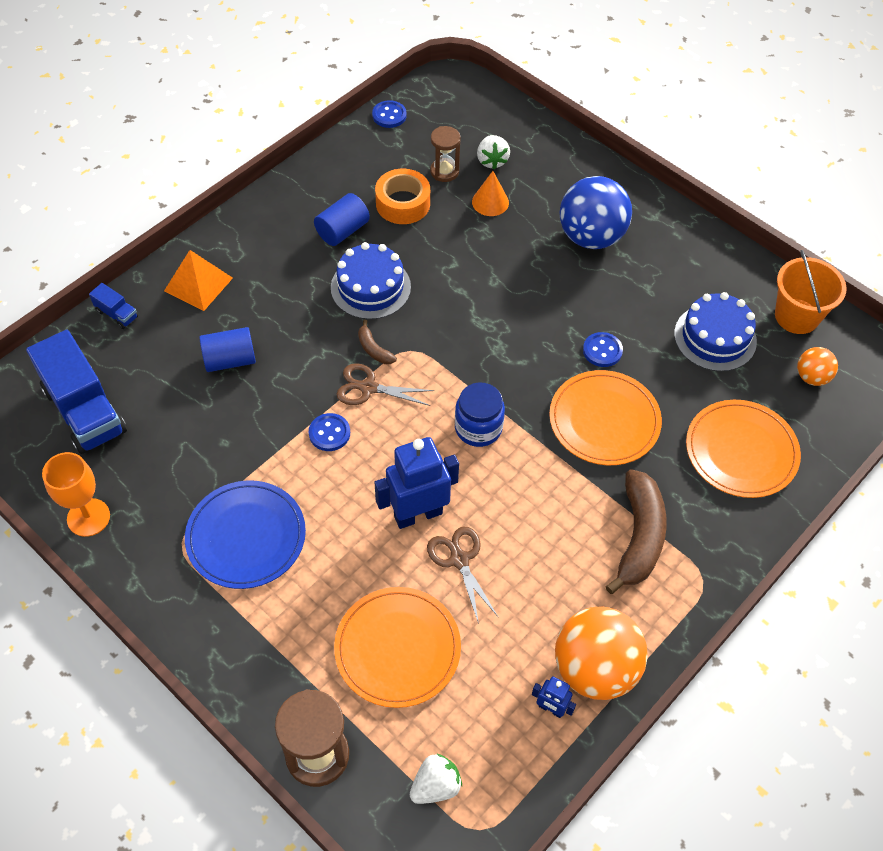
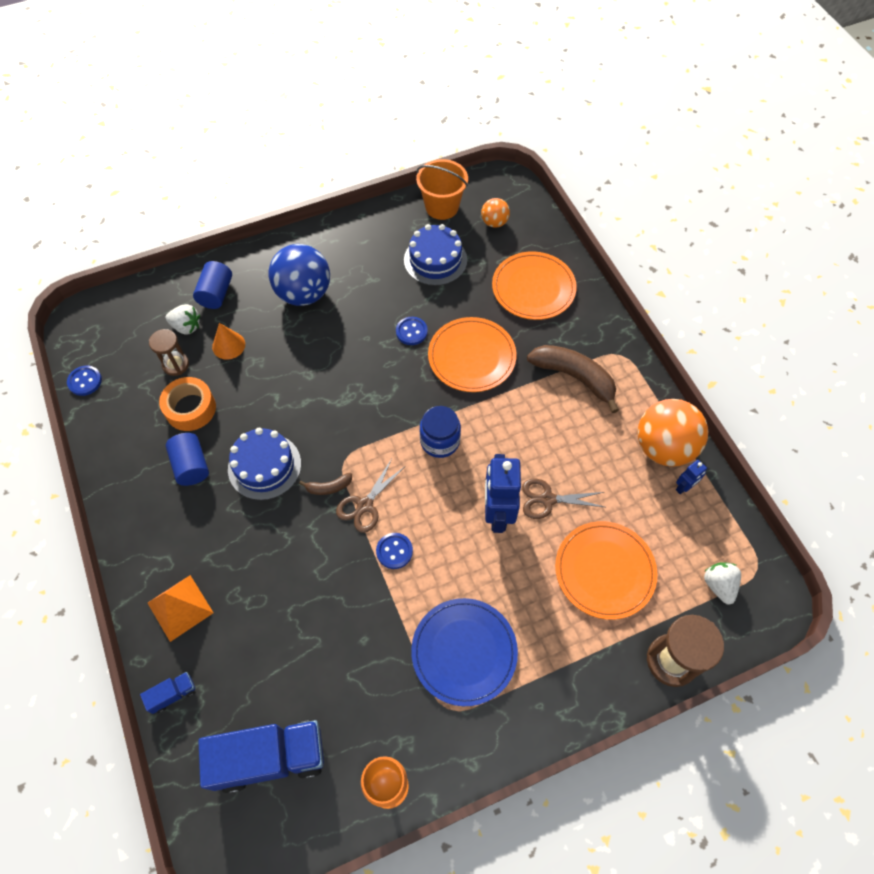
camera: 65 degrees left, 5 degrees up
blue cylinder [199,327,256,372] -> blue cylinder moved to [193,261,232,309]

